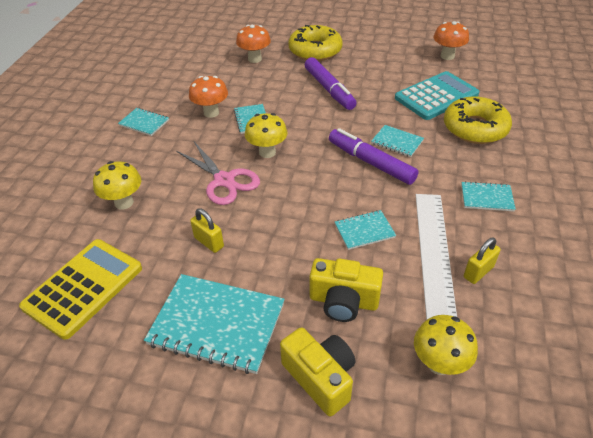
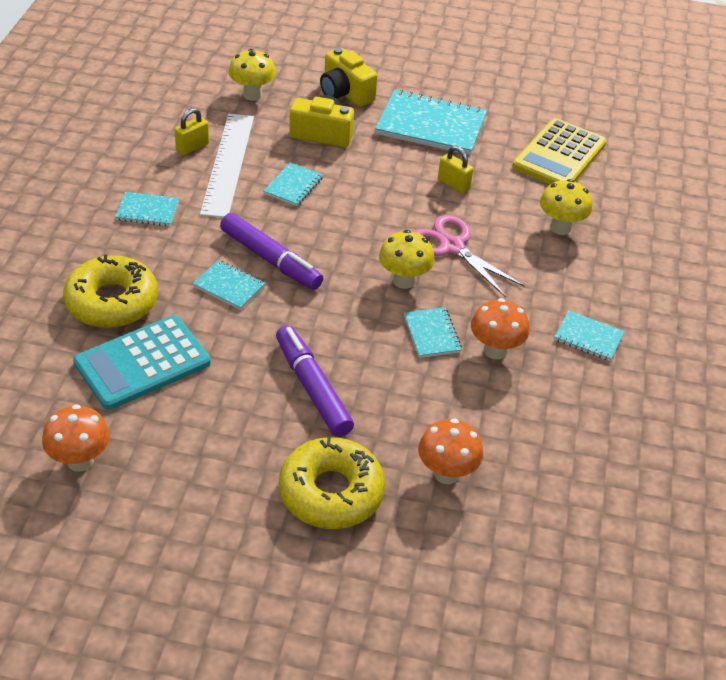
camera: 175 degrees right, 0 degrees up
turquoise notebook [335,210,396,250] -> turquoise notebook turned 45 degrees counterclockwise [264,163,323,206]

